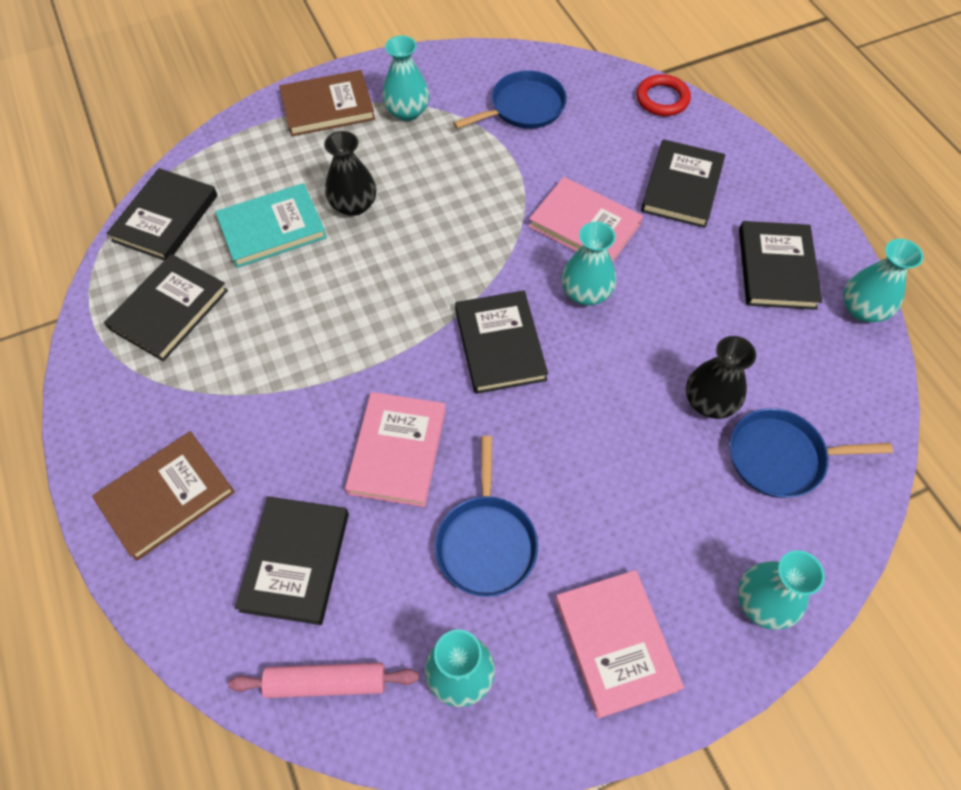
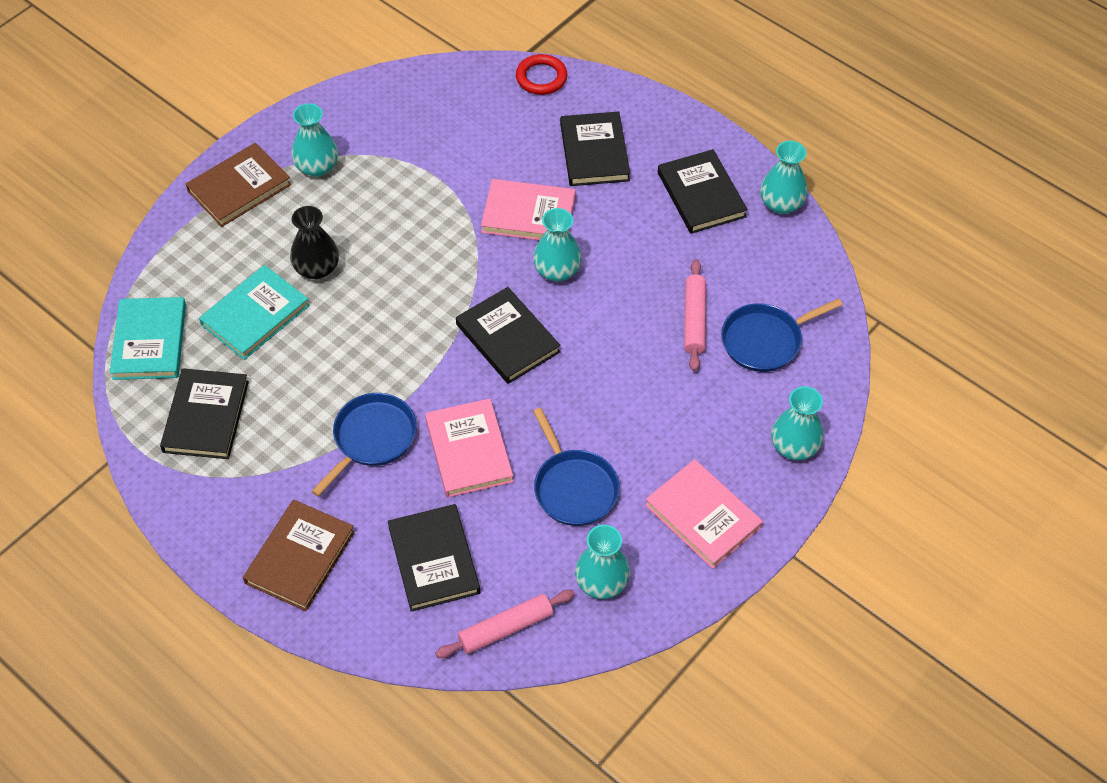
camera: 25 degrees left, 5 degrees down
black book [107,168,218,260] -> turquoise book [110,297,186,380]
blue pan [453,70,567,129] -> blue pan moved to [311,393,417,496]
black vase [686,336,756,419] -> pink rolling pin [684,259,706,371]

